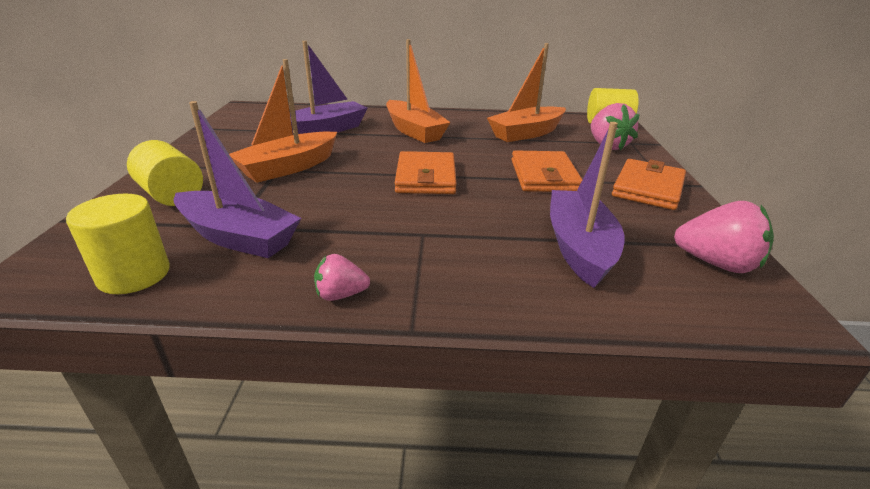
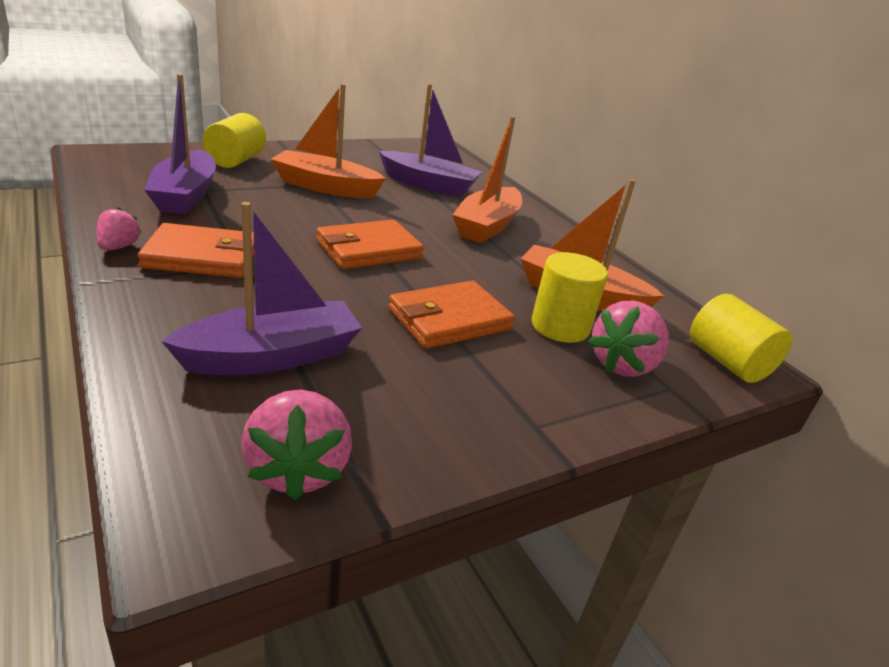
camera: 55 degrees right, 0 degrees up
yellow cylinder [66,194,170,294] -> yellow cylinder moved to [532,252,608,343]
pink strawberry [314,254,370,301] -> pink strawberry turned 45 degrees clockwise [96,207,141,251]
orange wallet [612,159,686,210] -> orange wallet moved to [138,223,254,278]

